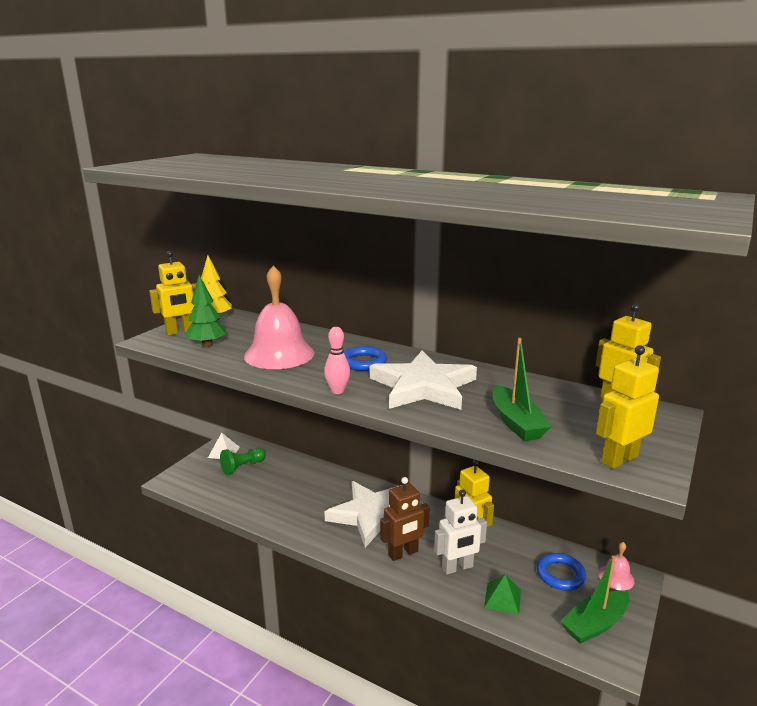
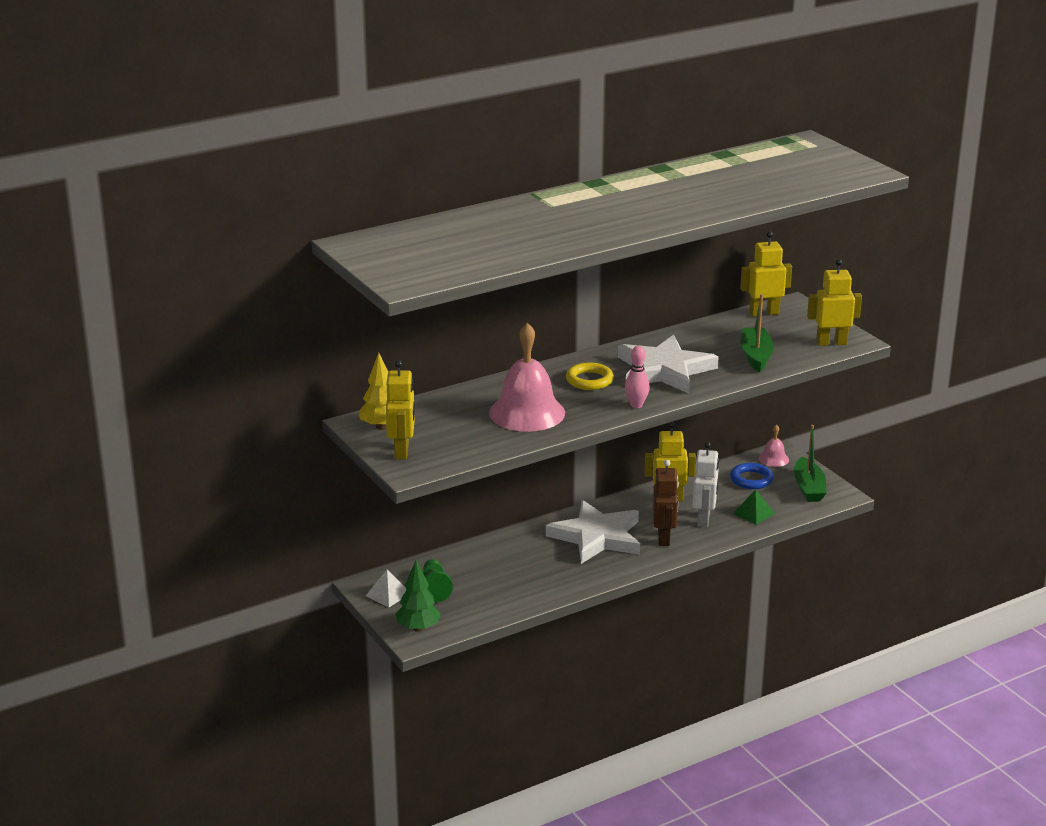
camera: 60 degrees left, 5 degrees up
green tree [185,275,226,347] -> green tree moved to [395,560,441,632]
blue ring [344,346,387,371] -> yellow ring [566,363,614,390]
green boat [493,338,551,441] -> green boat turned 105 degrees counterclockwise [741,294,774,373]
yellow robot [596,345,659,469] -> yellow robot turned 90 degrees clockwise [807,259,862,346]

